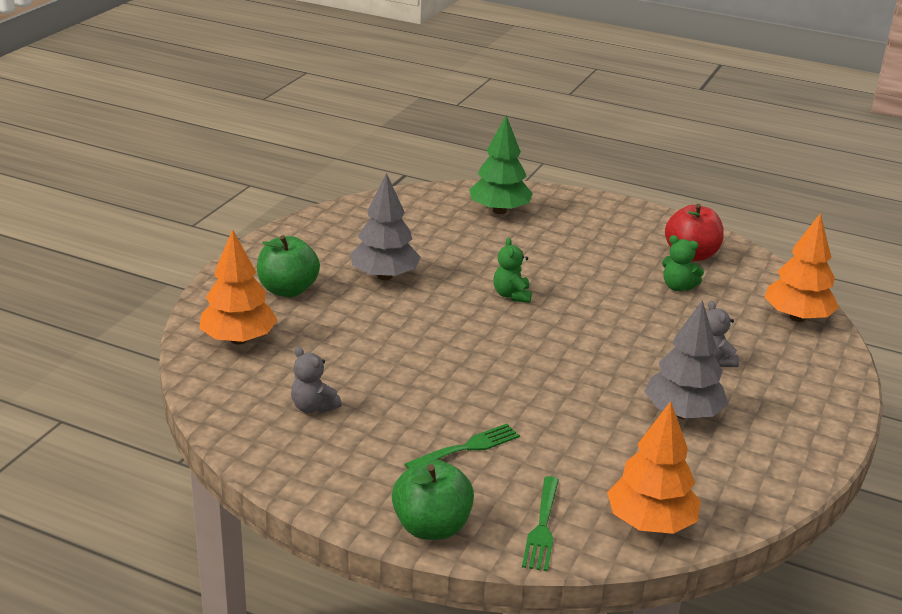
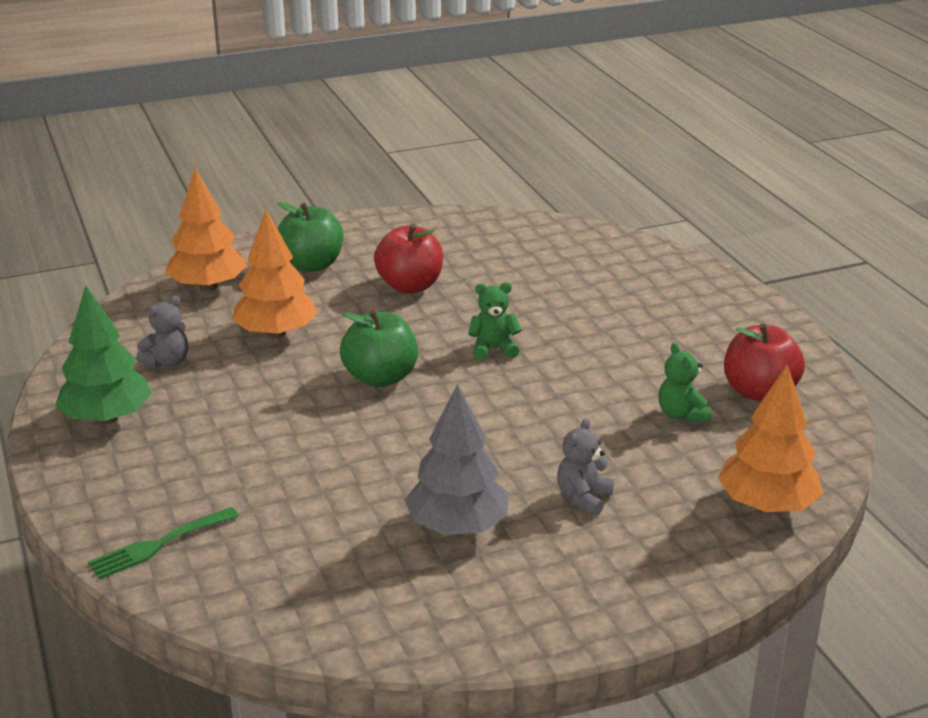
camera: 45 degrees right, 0 degrees up
grey teddy bear [291,347,342,413] -> grey teddy bear turned 135 degrees counterclockwise [137,296,188,368]
grey tree [350,173,421,280] -> red apple [374,224,443,293]
green apple [392,459,474,540] -> green apple moved to [340,310,418,387]
green fork [405,424,520,469] -> none
green tree [469,115,533,214] -> green tree moved to [55,286,152,424]
green teddy bear [494,238,532,303] -> green teddy bear turned 45 degrees clockwise [468,282,522,360]
orange tree [607,401,701,534] -> orange tree moved to [232,209,318,339]

